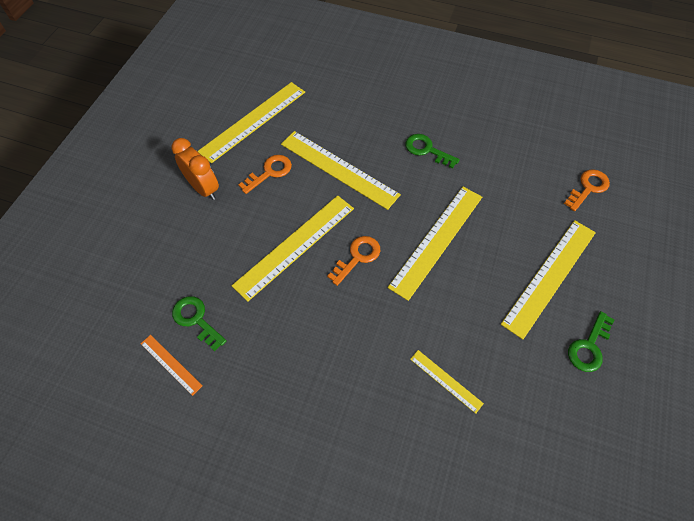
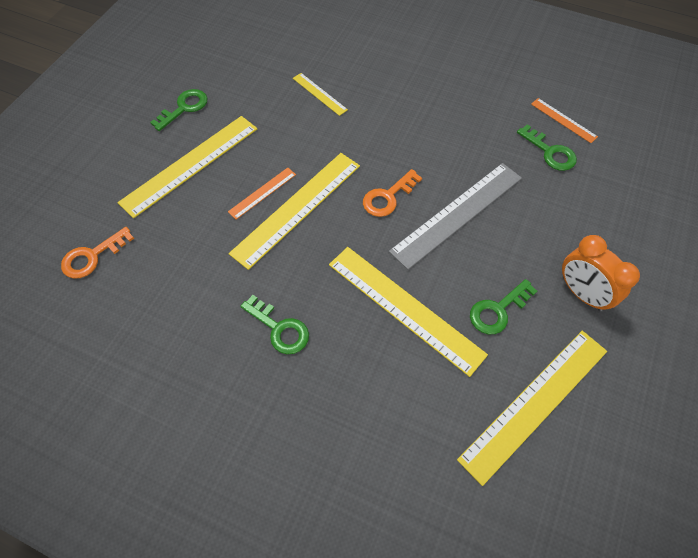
camera: 175 degrees left, 0 degrees up
yellow ruler [232,195,354,302] -> grey ruler [389,163,522,270]
orange key [238,155,292,194] -> green key [470,279,537,334]
none -> orange ruler [228,168,296,219]

